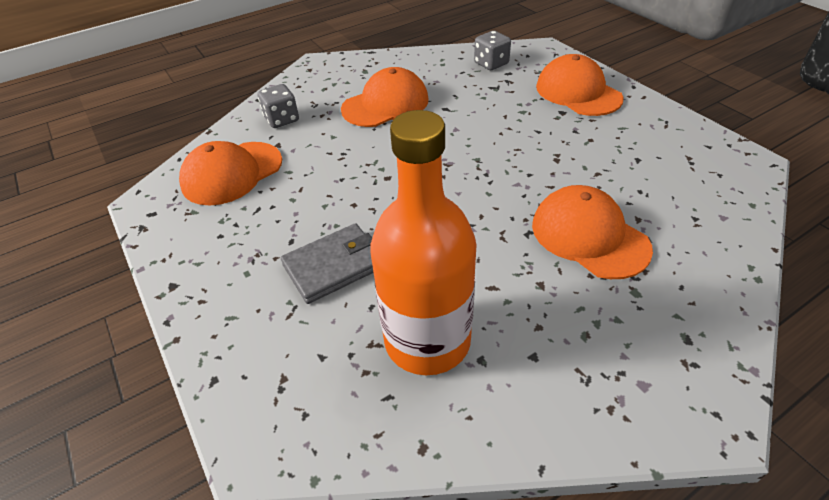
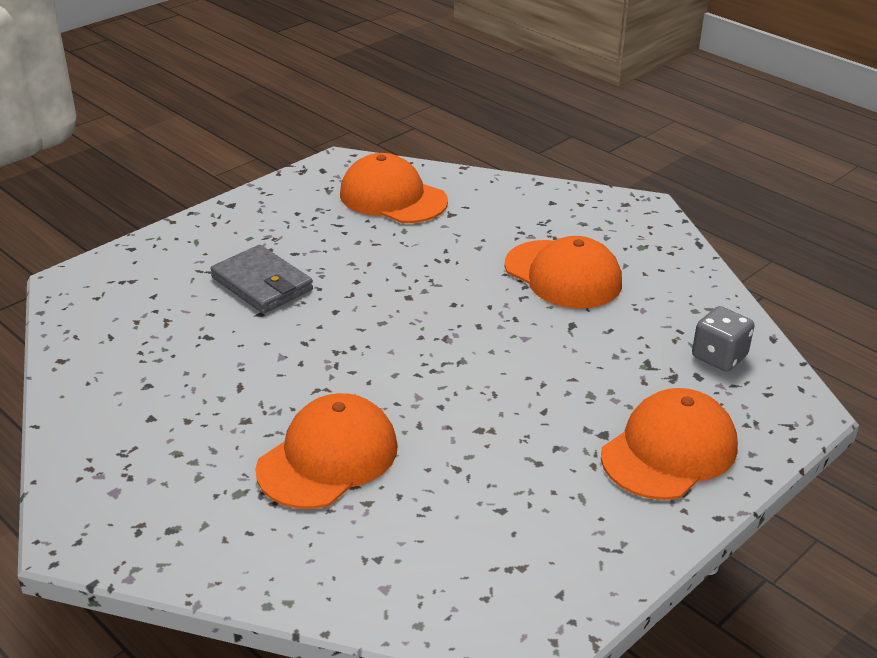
camera: 75 degrees right, 10 degrees down
grey dice [258,84,299,128] -> none
orange bottle [370,110,477,375] -> none

